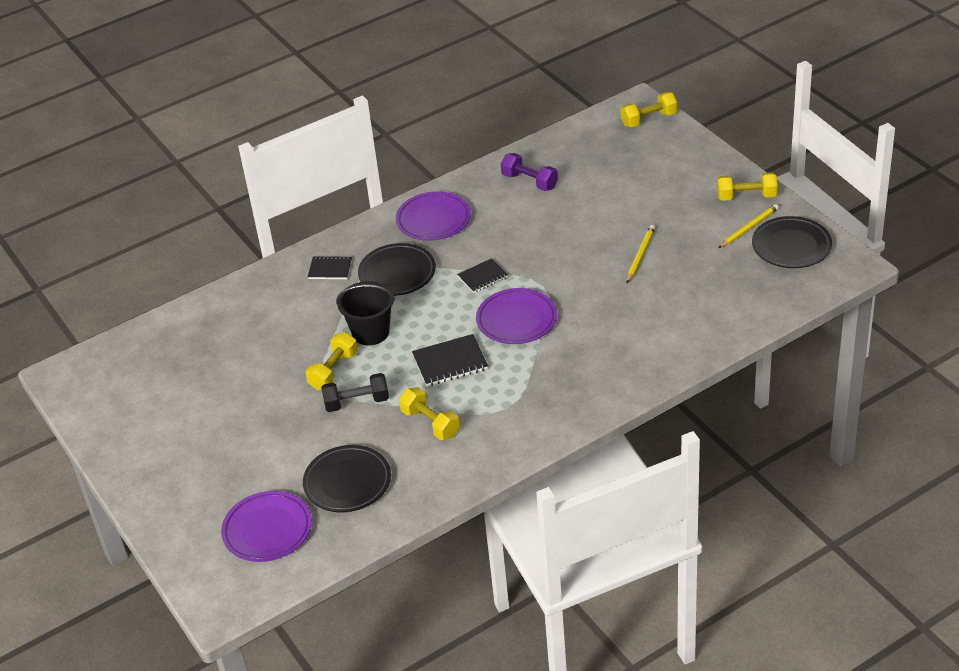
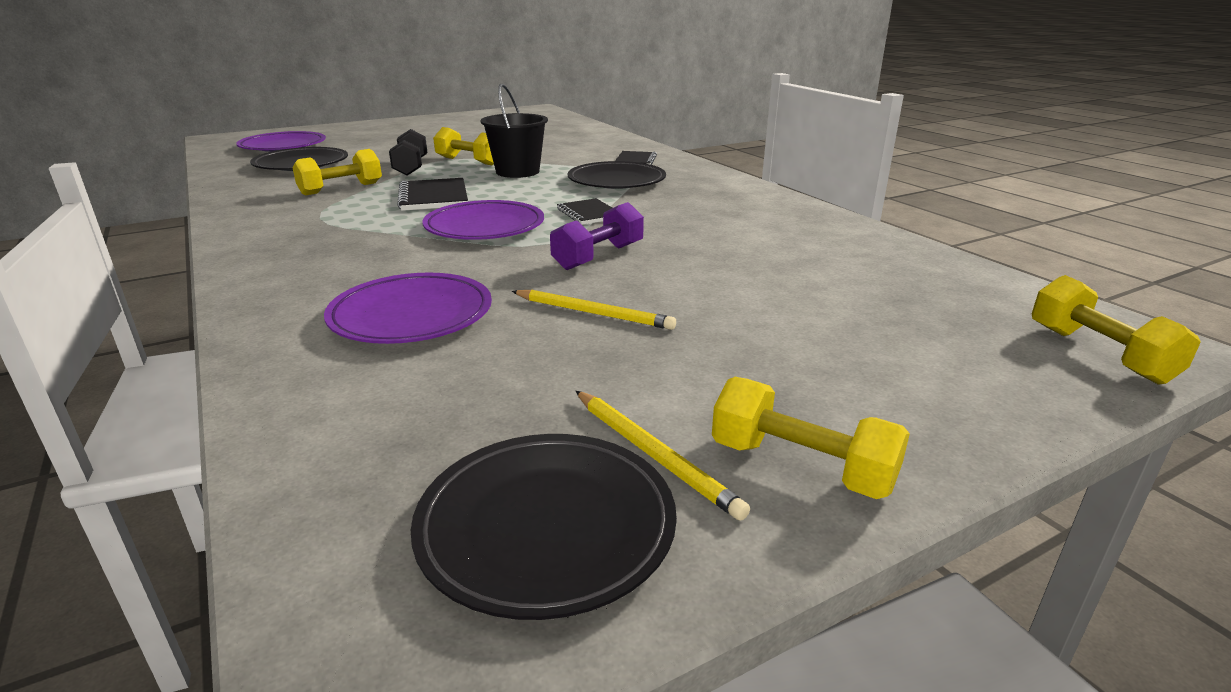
camera: 90 degrees right, 15 degrees down
purple plate [396,191,471,241] -> purple plate moved to [324,273,492,344]
purple dumbbell [501,153,558,191] -> purple dumbbell moved to [550,202,644,270]
yellow dumbbell [717,172,777,201] -> yellow dumbbell turned 60 degrees counterclockwise [712,377,910,499]

